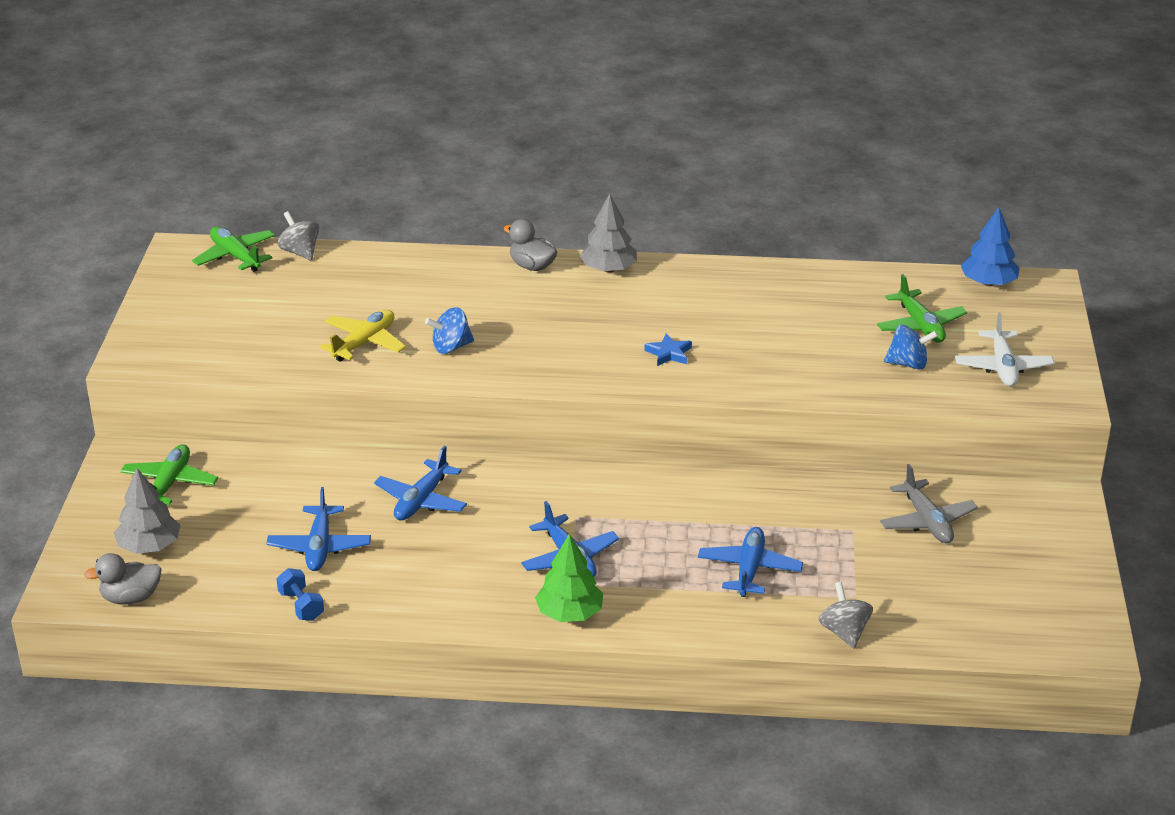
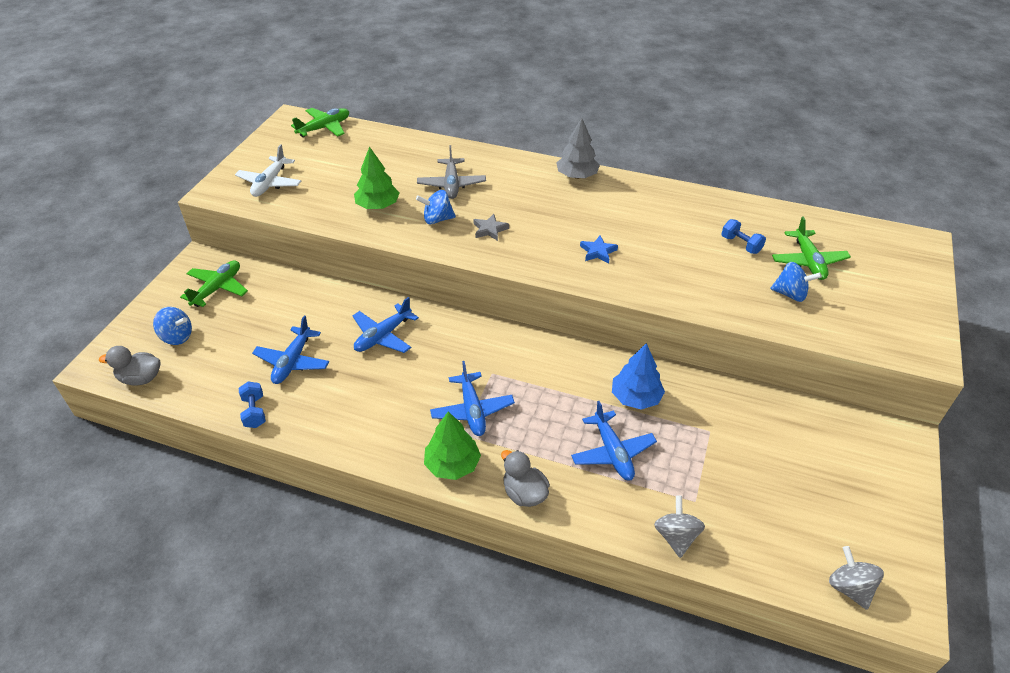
camera: 15 degrees right, 10 degrees up
grey tree [114,468,181,554] -> blue spinning top [153,307,192,345]
green plane [192,227,275,272] -> green plane turned 75 degrees clockwise [291,108,349,137]
grey spinning top [277,211,319,261] -> grey spinning top moved to [829,546,884,610]
yellow plane [320,310,406,362] -> green tree [354,146,399,209]
grey duck [504,219,557,271] -> grey duck moved to [501,450,550,507]
blue plane [698,527,803,597] -> blue plane turned 135 degrees clockwise [571,401,657,481]
grey plane [880,464,978,543] -> grey plane moved to [417,145,486,199]
white plane [955,312,1054,387] -> white plane moved to [235,144,301,197]
blue tree [961,207,1020,286] -> blue tree moved to [612,343,665,410]
none -> grey star [473,214,509,241]
none -> blue dumbbell [722,219,766,254]

